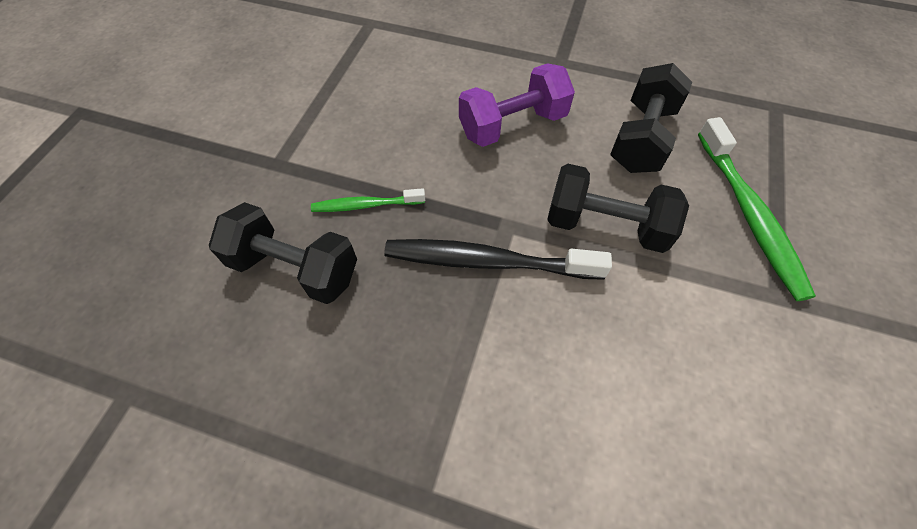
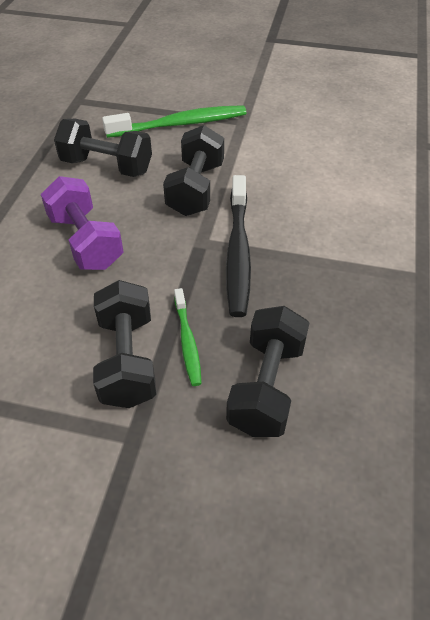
camera: 95 degrees left, 10 degrees down
none -> black dumbbell [93,280,156,408]

